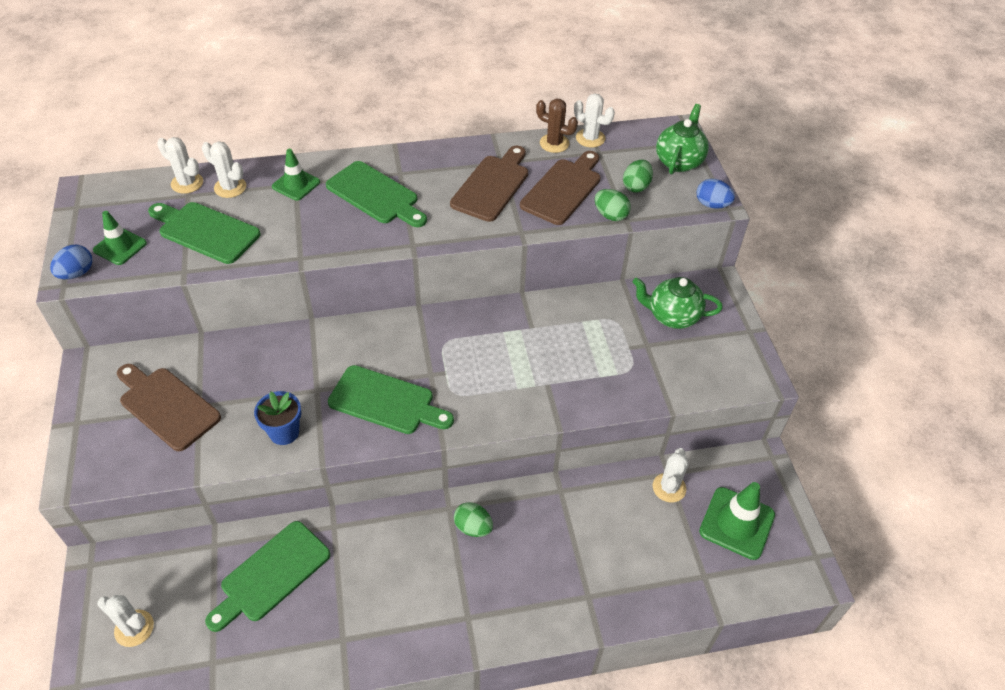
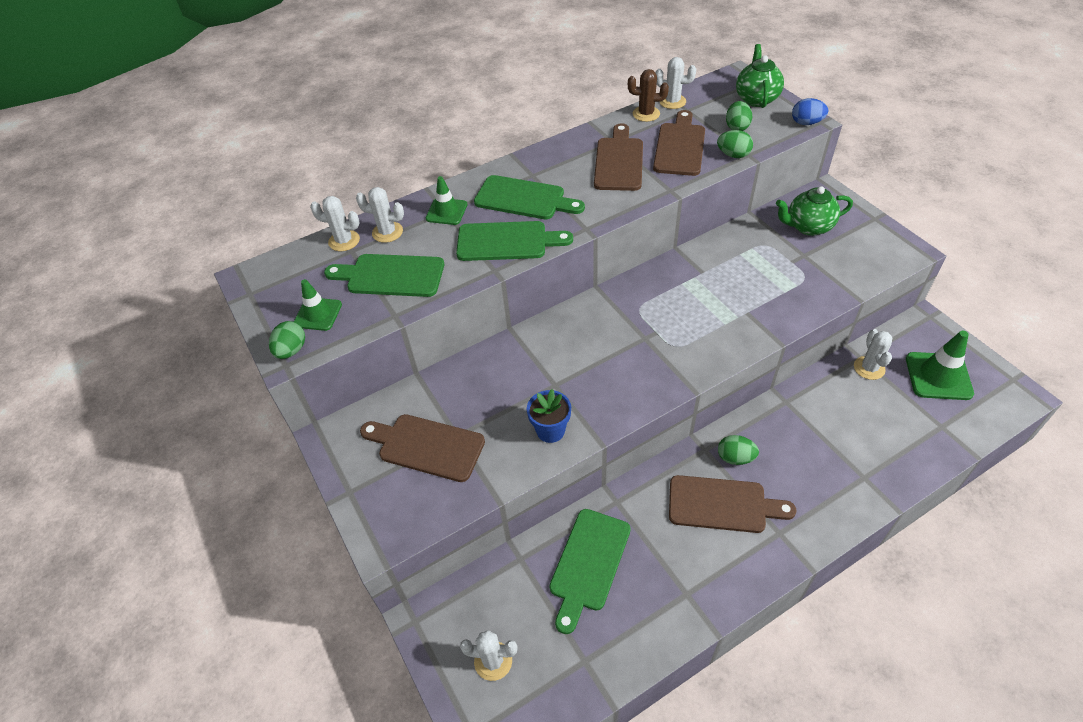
camera: 15 degrees left, 0 degrees up
blue egg [50,245,92,279] -> green egg [269,321,305,359]
green cutting board [328,365,454,434] -> green cutting board moved to [456,221,573,261]
none -> brown cutting board [669,475,796,533]

